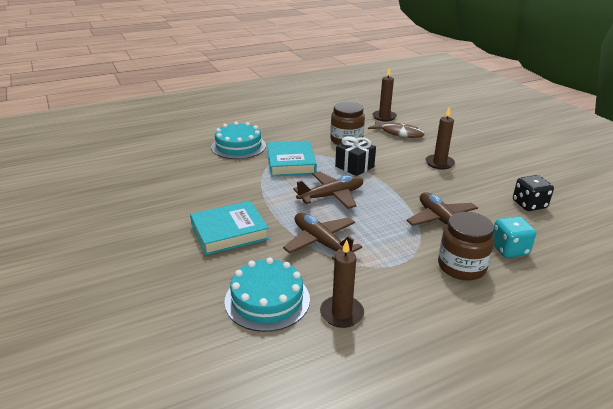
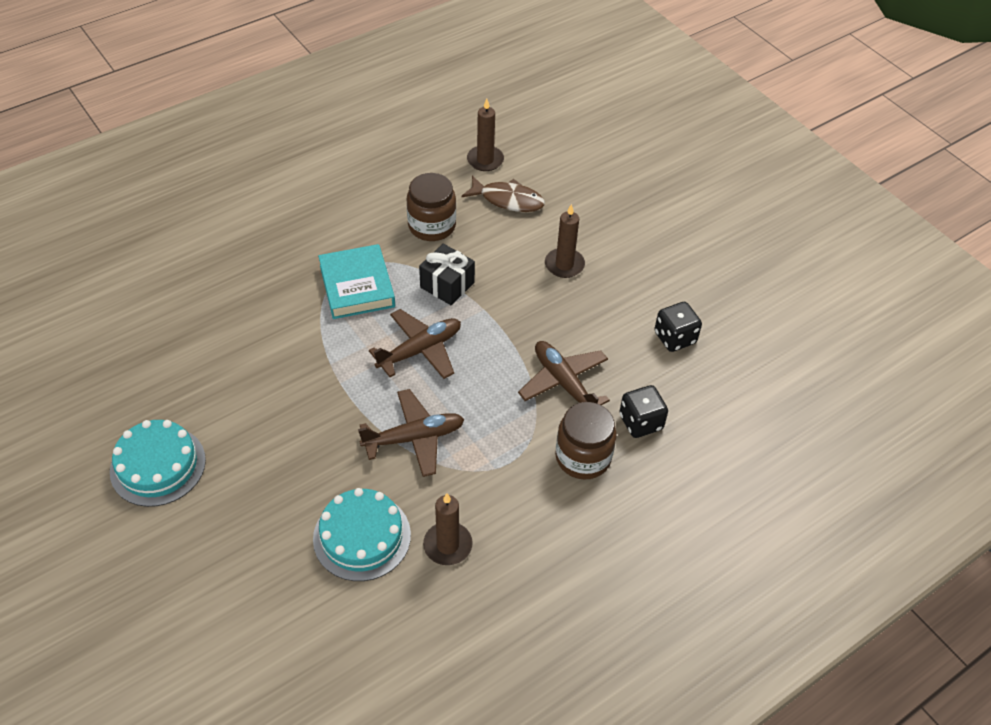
camera: 10 degrees left, 20 degrees up
turquoise book [190,201,269,255] -> none
turquoise cake [211,122,266,159] -> turquoise cake moved to [110,420,206,507]
brown plane [283,213,362,260] -> brown plane turned 120 degrees clockwise [358,389,464,477]
turquoise dice [493,216,536,258] -> black dice [619,385,668,438]

